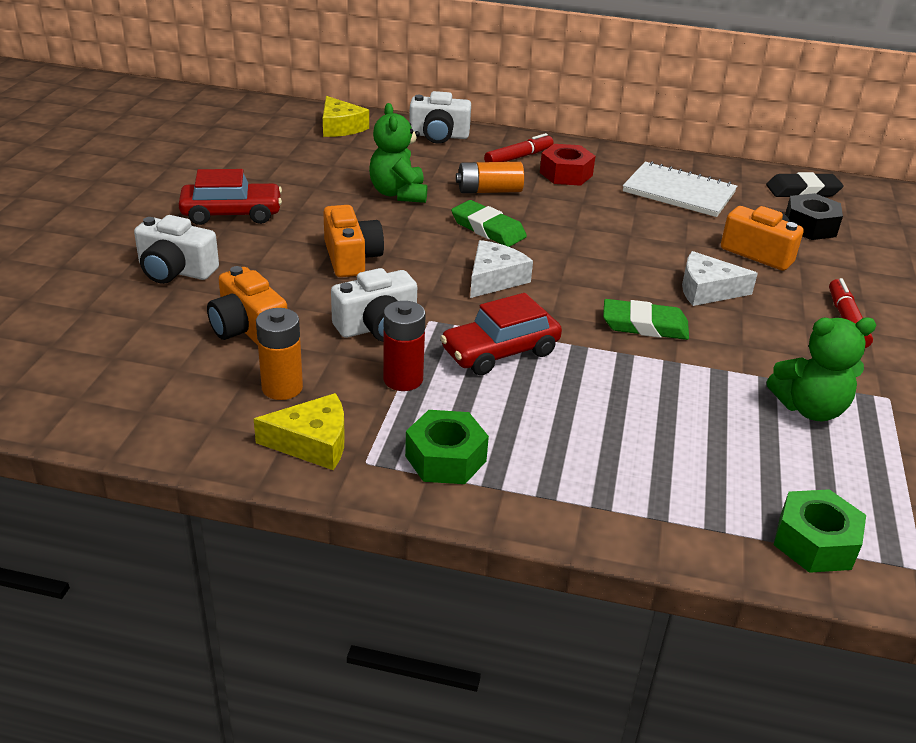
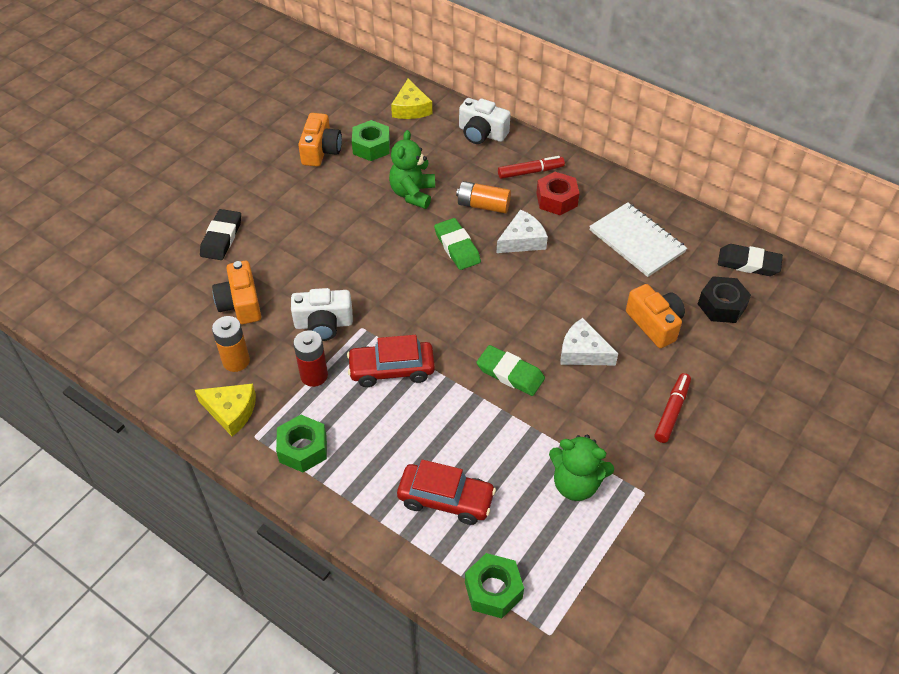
camera: 25 degrees right, 15 degrees up
white camera [134,215,219,284] -> black eraser [200,209,241,260]
red car [178,169,282,225] -> red car moved to [397,460,496,525]
orange camera [323,205,384,277] -> orange camera moved to [298,113,342,167]
white cheese [470,240,533,298] -> white cheese moved to [497,209,548,253]
none -> green nut [352,120,390,161]

